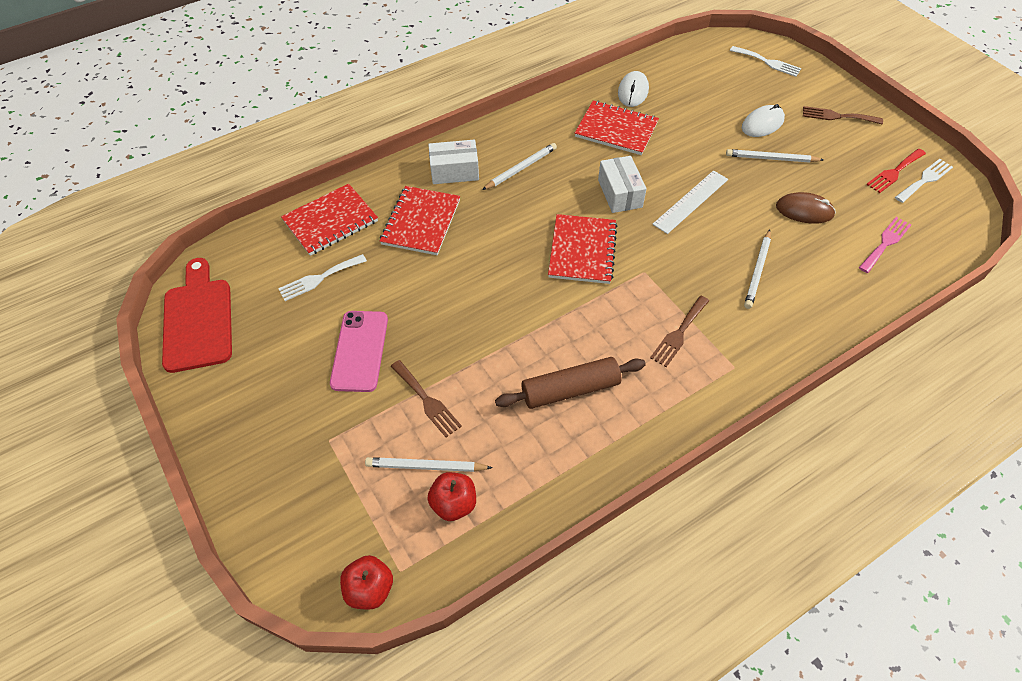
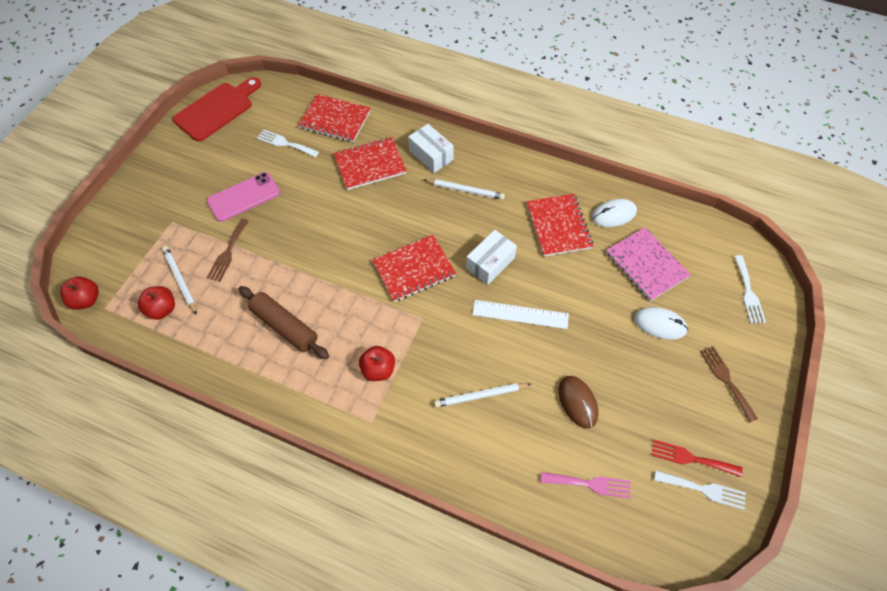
camera: 55 degrees right, 5 degrees up
brown fork [650,296,709,367] -> red apple [359,346,395,381]
white pencil [726,149,823,163] -> none
none -> pink notebook [606,227,691,301]

